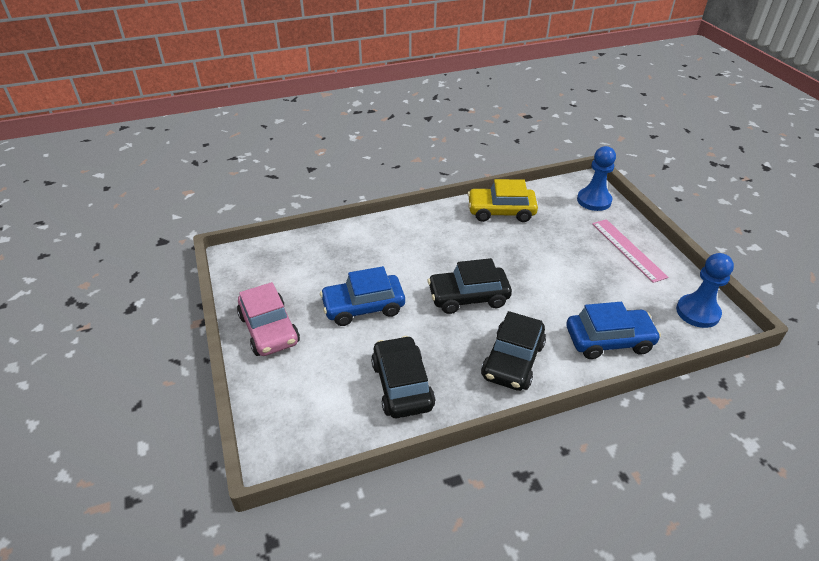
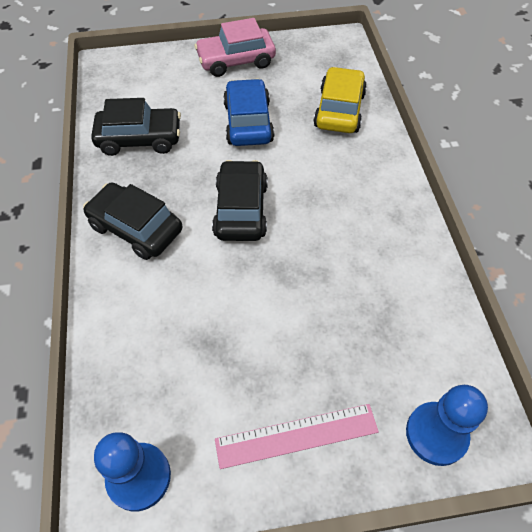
camera: 100 degrees right, 15 degrees up
yellow car [468,179,538,222] -> yellow car moved to [313,67,367,133]
blue car [566,302,661,359] -> none

